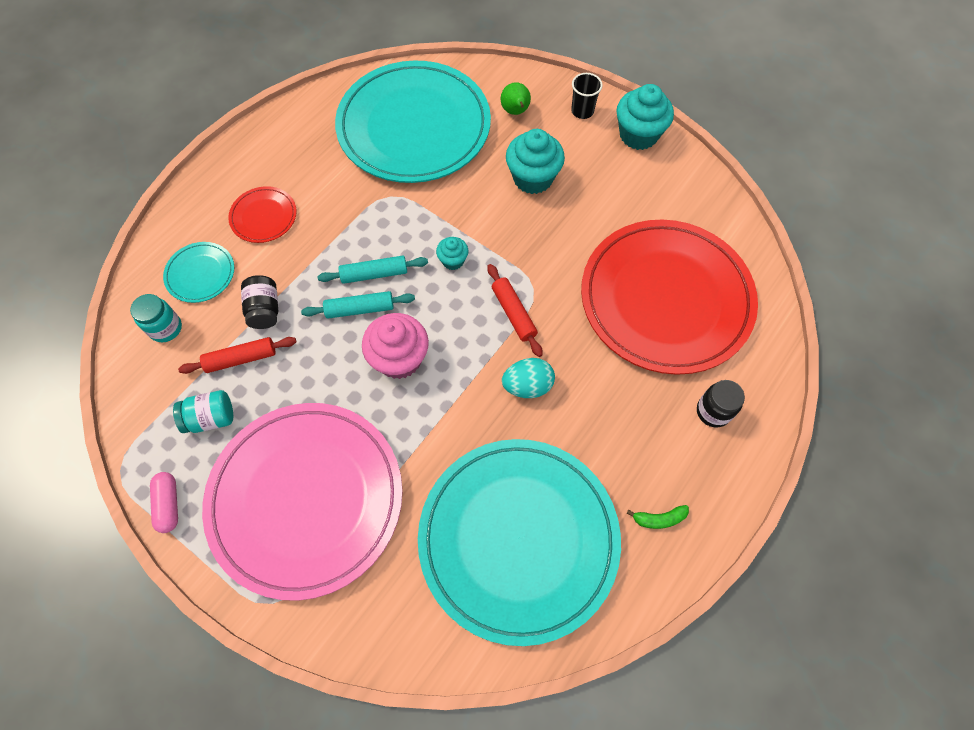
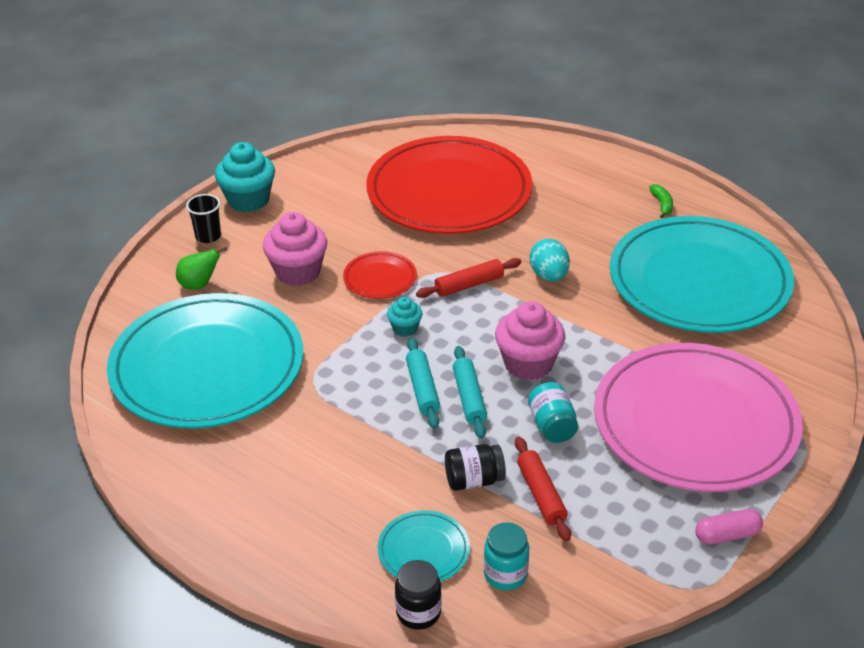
camera: 90 degrees left, 25 degrees down
turquoise jar [173,390,233,433] -> turquoise jar moved to [528,382,578,443]
red plate [228,186,297,243] -> red plate moved to [343,251,417,299]
turquoise cupcake [506,129,565,194] -> pink cupcake [263,212,327,286]
black jar [697,380,745,427] -> black jar moved to [395,560,441,630]

